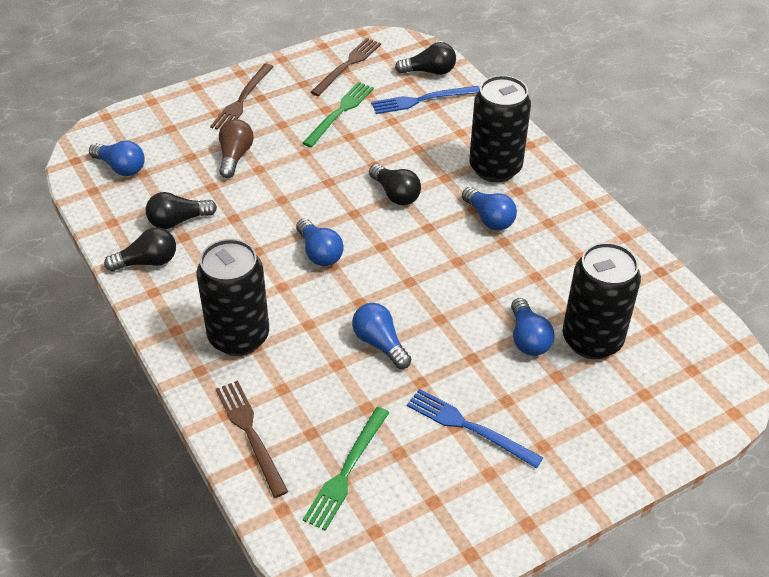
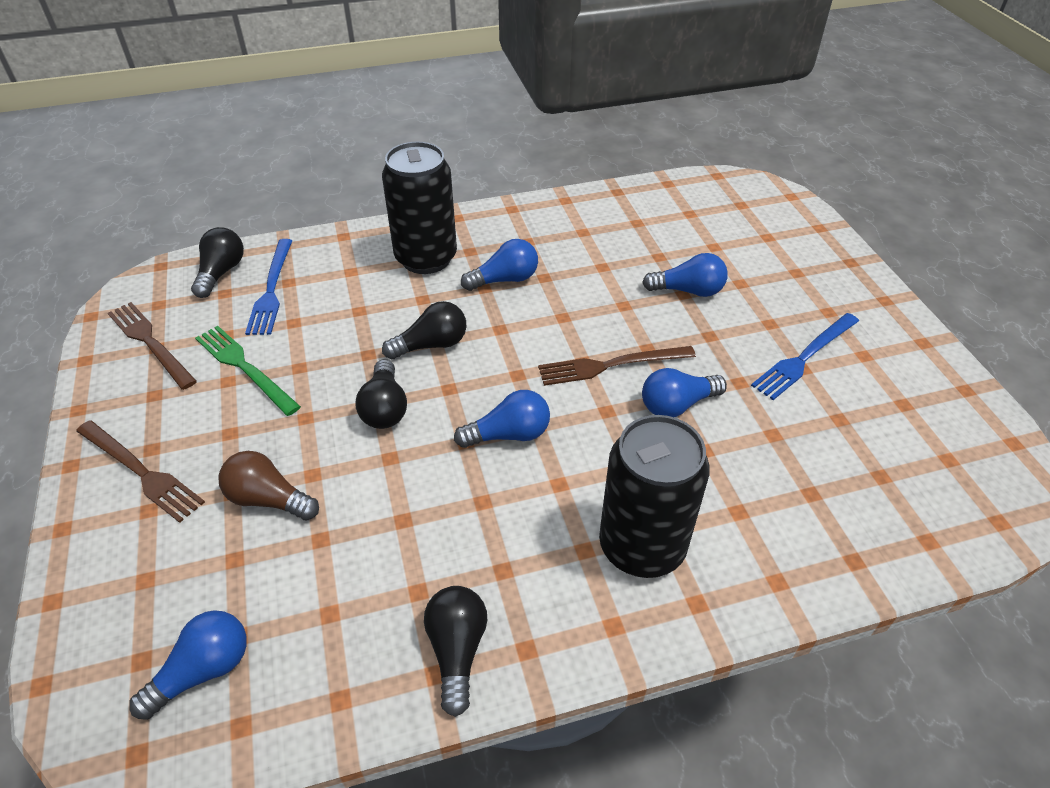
camera: 75 degrees left, 0 degrees up
black light bulb [145,192,217,229] -> black light bulb moved to [356,359,407,429]
brown fork [216,381,288,498] -> brown fork moved to [538,346,696,386]
green fork [303,407,389,531] -> none
black can [563,242,641,359] -> none

